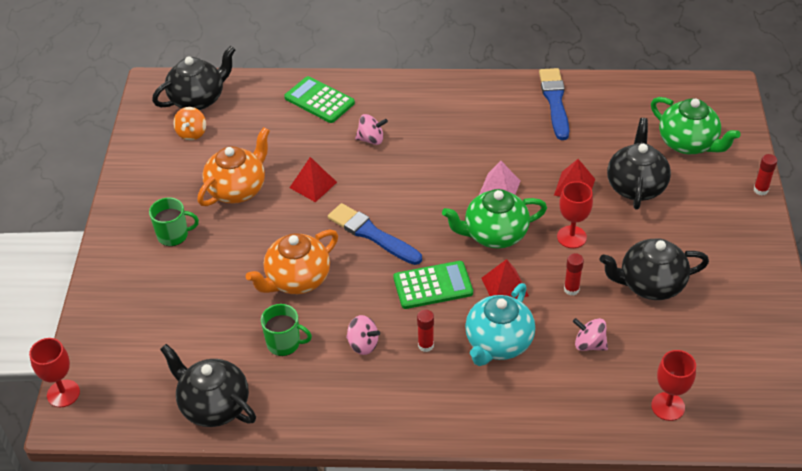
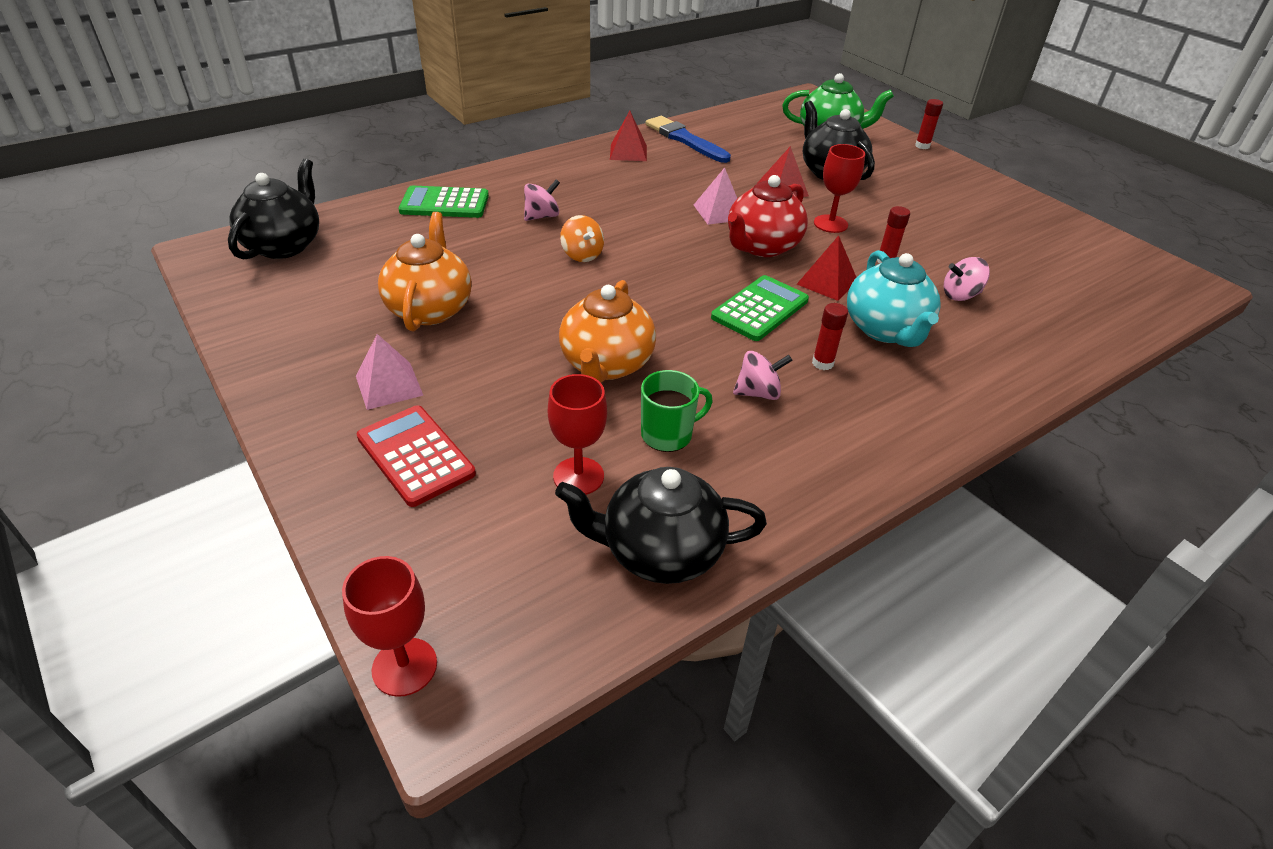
camera: 40 degrees left, 5 degrees down
green mug [149,198,199,246] -> pink pyramid [356,334,424,410]
orange spinning top [173,107,206,141] -> orange spinning top moved to [560,215,604,262]
red pyramid [290,157,337,202] -> red pyramid moved to [610,111,647,161]
blue brush [328,203,422,265] -> none
green teapot [442,189,547,249] -> red teapot [728,175,808,257]
black teapot [599,239,709,300] -> none
red goblet [651,350,696,421] -> red goblet moved to [548,374,607,495]
none -> red calculator [357,405,476,507]

